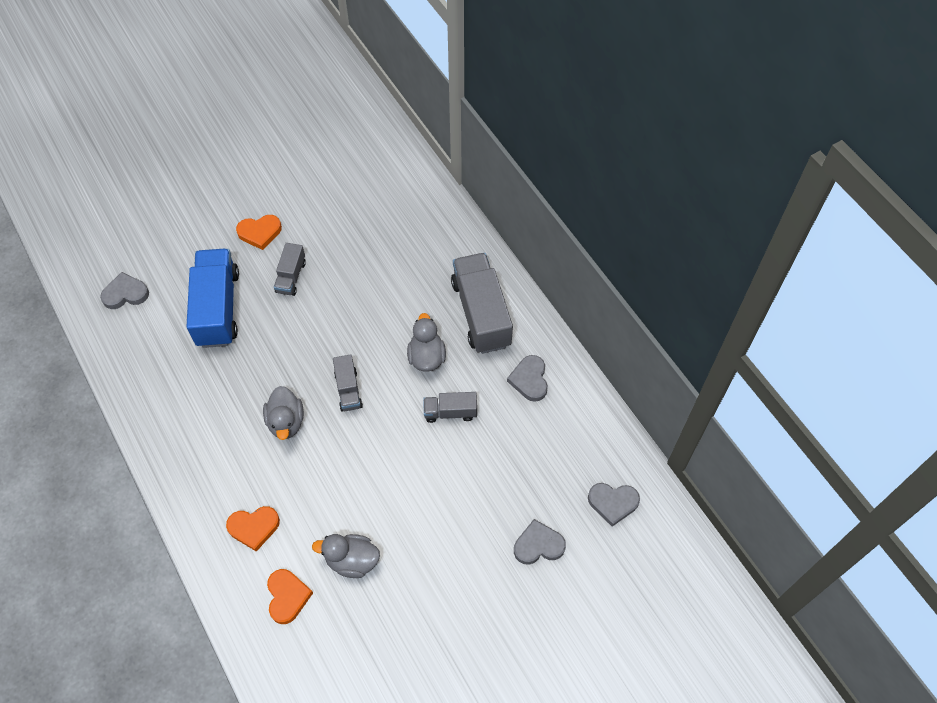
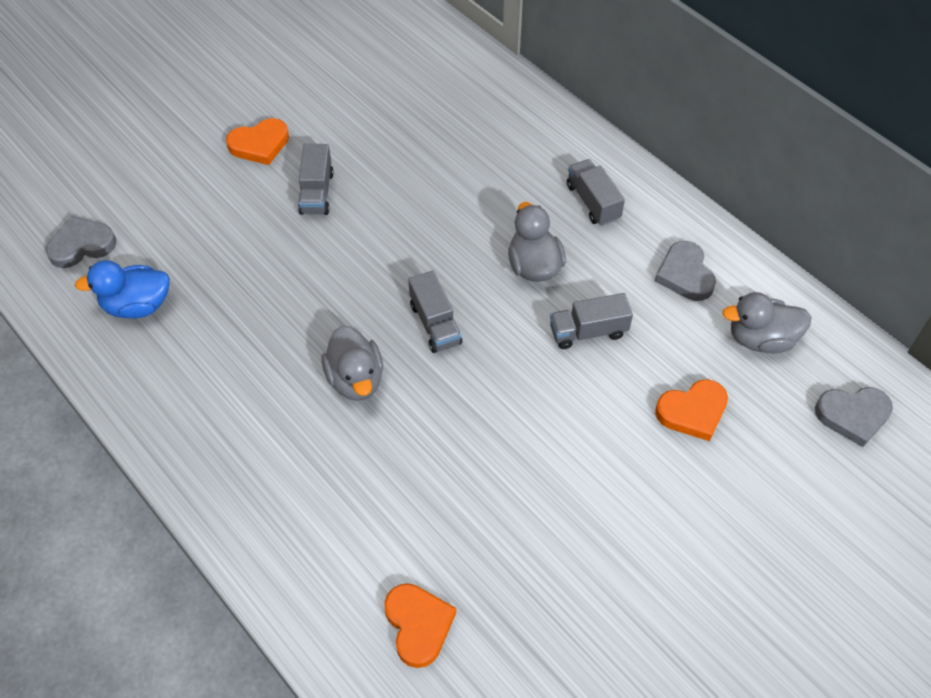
camera: 10 degrees left, 5 degrees down
blue truck [186,249,239,348] -> none
orange heart [226,506,280,552] -> orange heart moved to [655,379,728,441]
grey duck [312,534,380,578] -> grey duck moved to [722,292,811,353]
grey truck [451,253,513,354] -> grey truck [567,159,625,226], size x0.51
grey heart [514,519,566,565] -> none
none -> blue duck [75,260,170,318]

